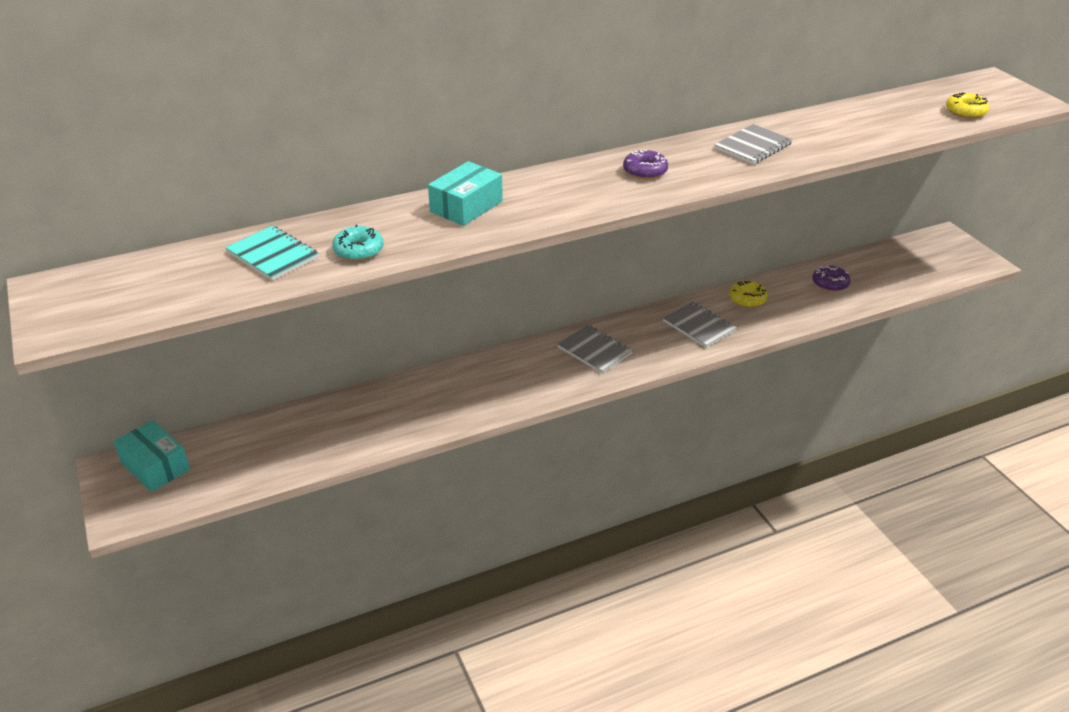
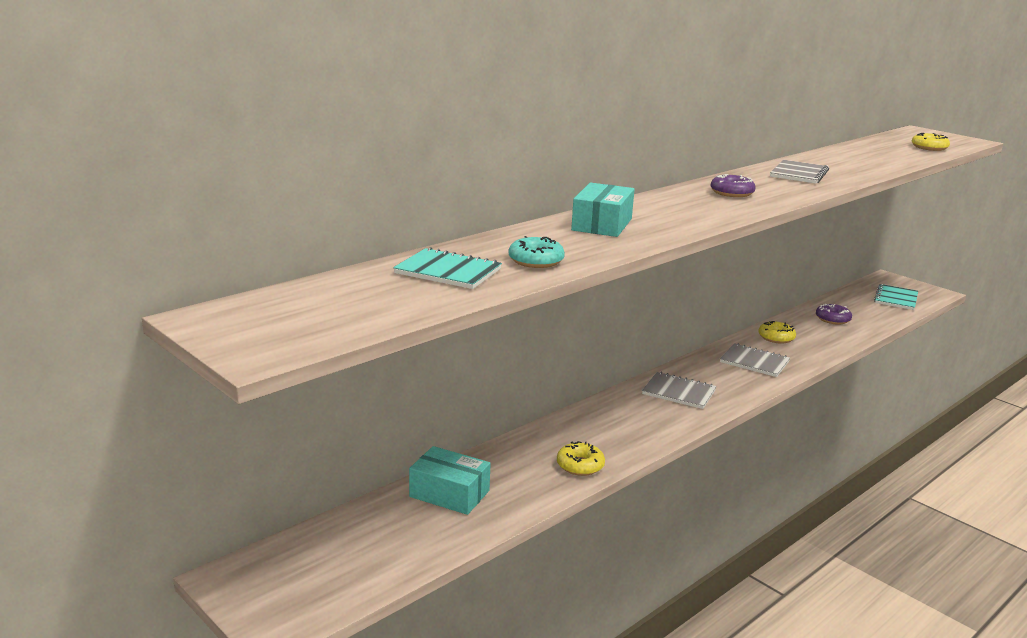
camera: 20 degrees left, 15 degrees down
turquoise box [114,420,190,492] -> turquoise box moved to [409,446,491,515]
none -> yellow donut [557,441,605,476]
none -> turquoise notebook [874,284,918,310]

